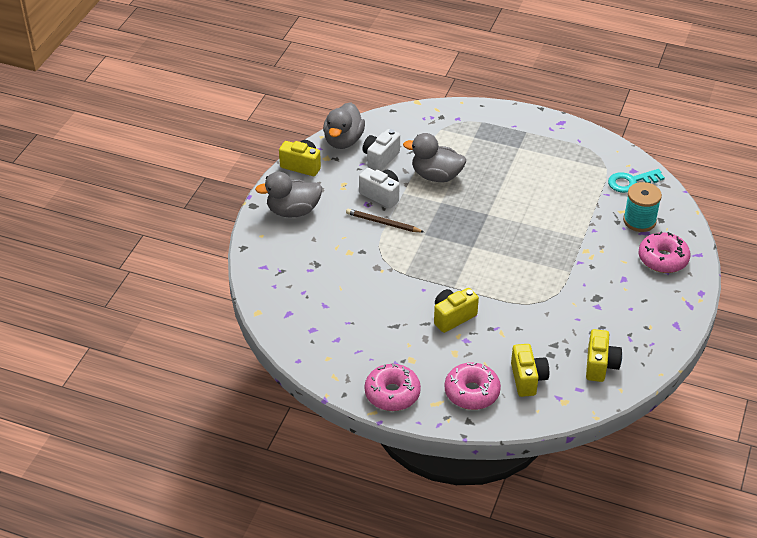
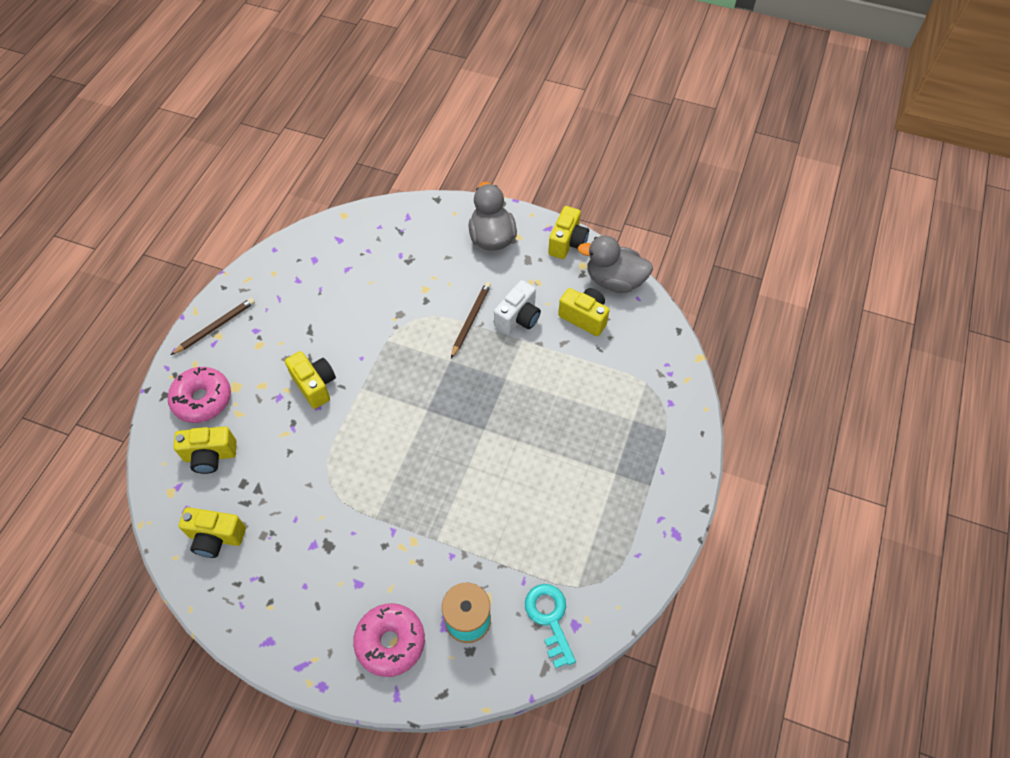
camera: 90 degrees right, 15 degrees up
white camera [363,129,400,171] -> yellow camera [558,288,610,336]
pink donut [365,363,421,411] -> brown pencil [171,298,255,355]
grey duck [403,133,466,182] -> none

